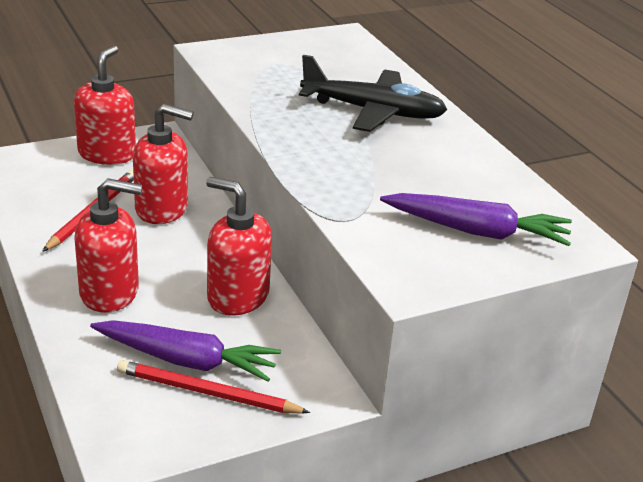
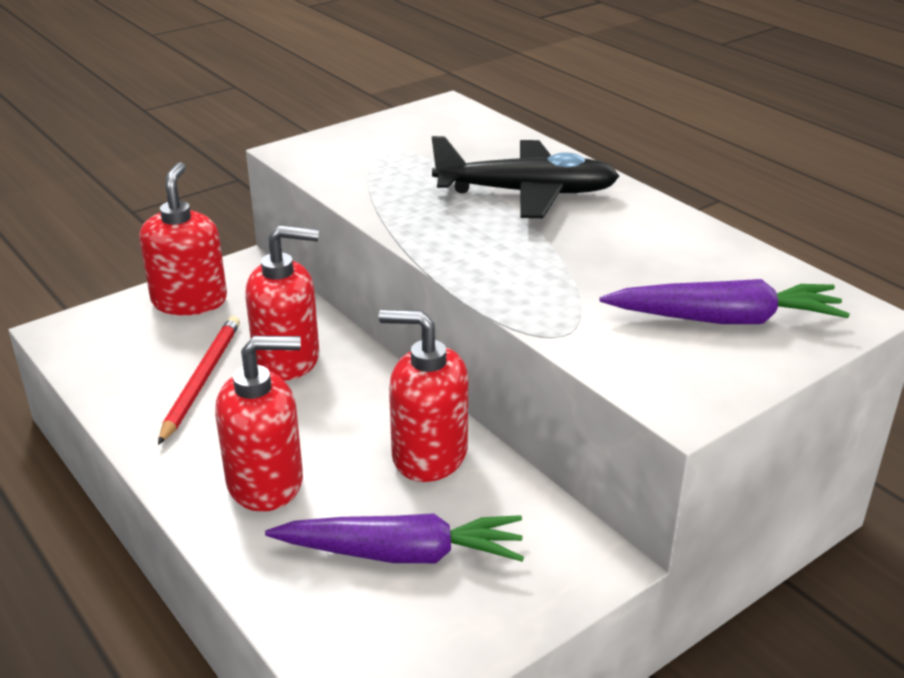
camera: 10 degrees left, 0 degrees up
red pencil [117,360,310,414] -> none

